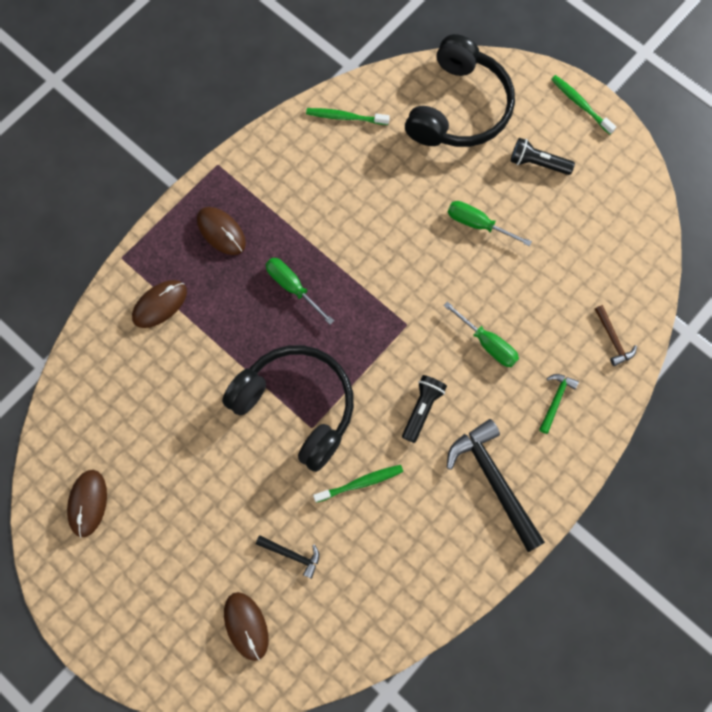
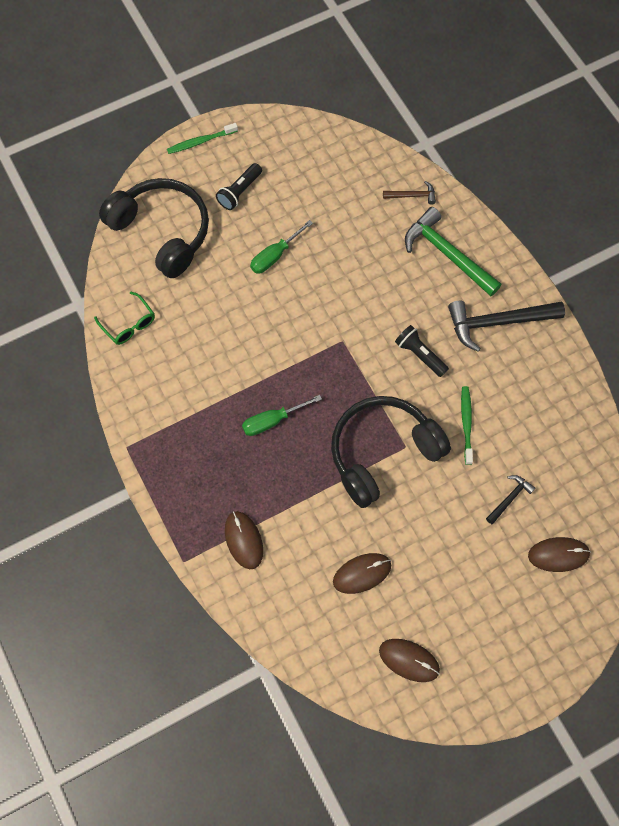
camera: 70 degrees left, 5 degrees down
brown mouse [197,207,246,255] -> brown mouse moved to [333,553,391,594]
green toothbrush [306,108,390,125] -> green glasses [94,292,155,345]
green screwdriver [443,301,519,367] -> none
green hammer [539,374,579,434] -> green hammer [405,207,501,296], size x2.05

